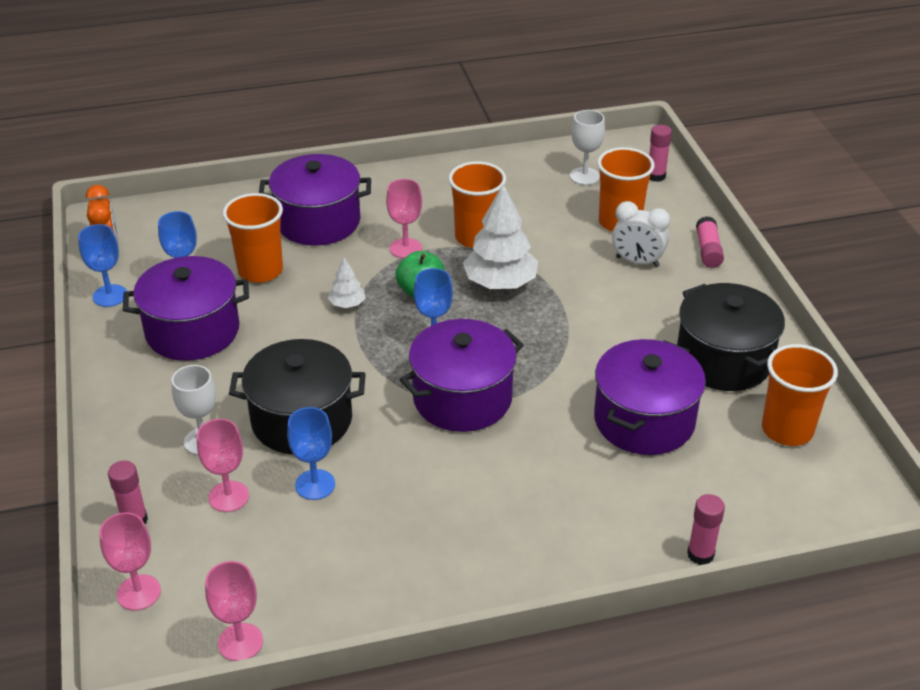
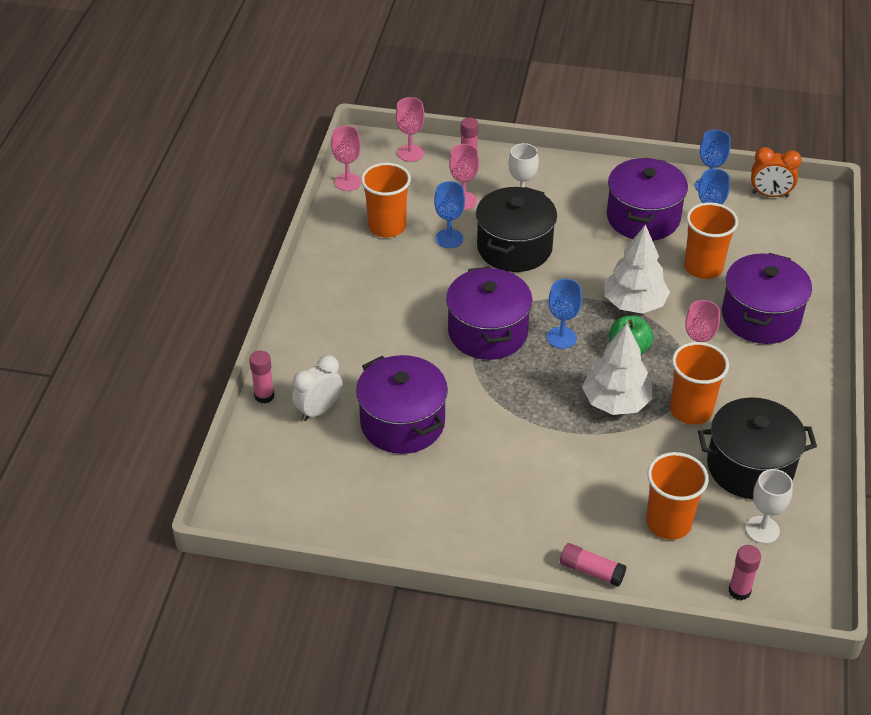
camera: 115 degrees right, 5 degrees up
white tree [328,257,366,308] -> white tree [605,224,670,314], size x2.03
white clock [612,201,671,267] -> white clock moved to [292,355,343,421]
black pot [677,283,785,391] -> black pot moved to [698,397,817,499]
orange cup [762,344,838,446] -> orange cup moved to [361,163,411,237]

